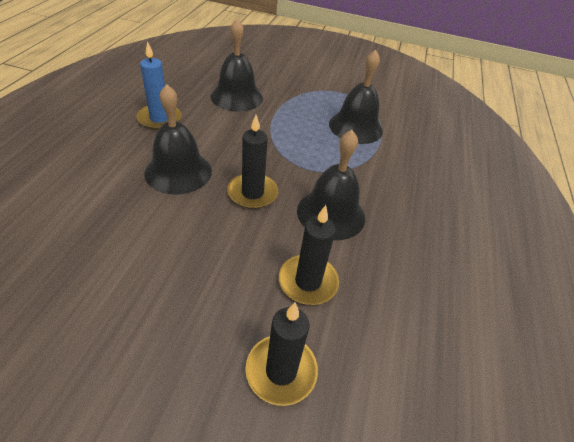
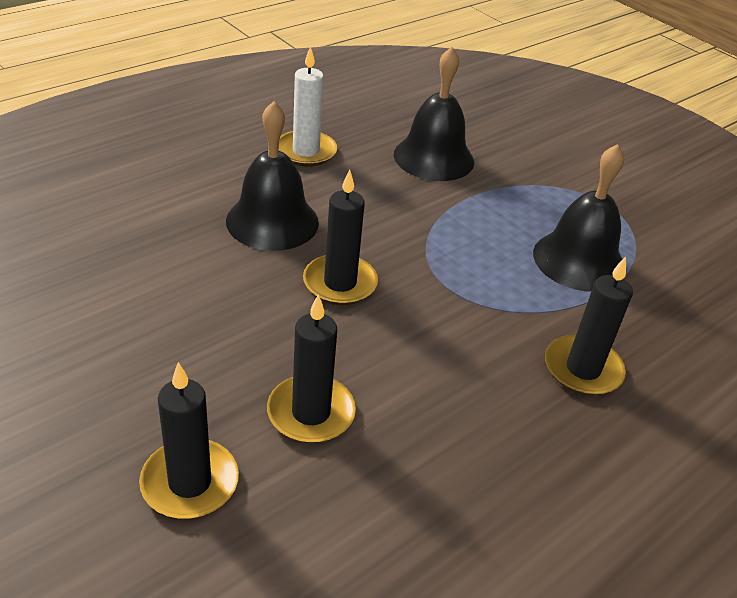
camera: 35 degrees right, 5 degrees down
blue candle [137,41,181,130] -> white candle [279,46,337,167]
black bell [297,130,365,240] -> none
none -> black candle [545,256,633,396]

